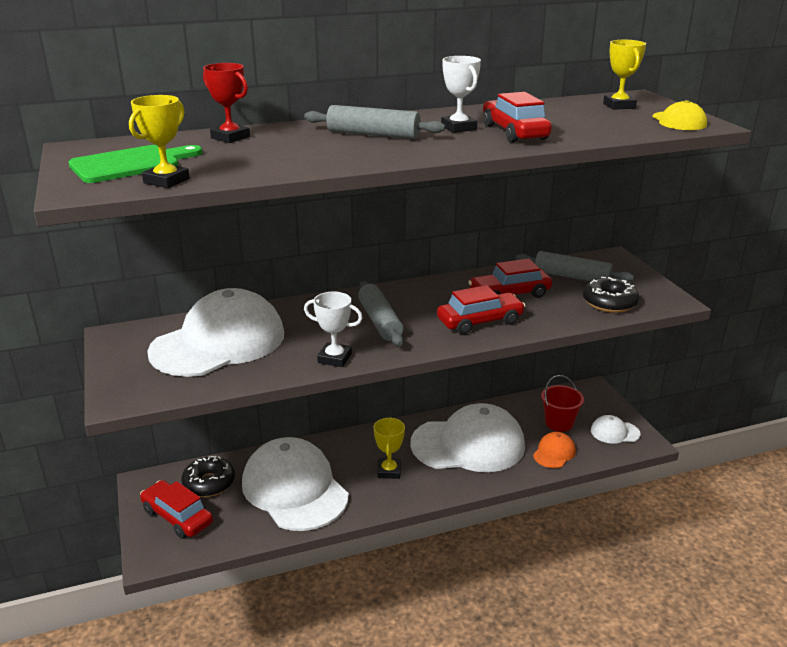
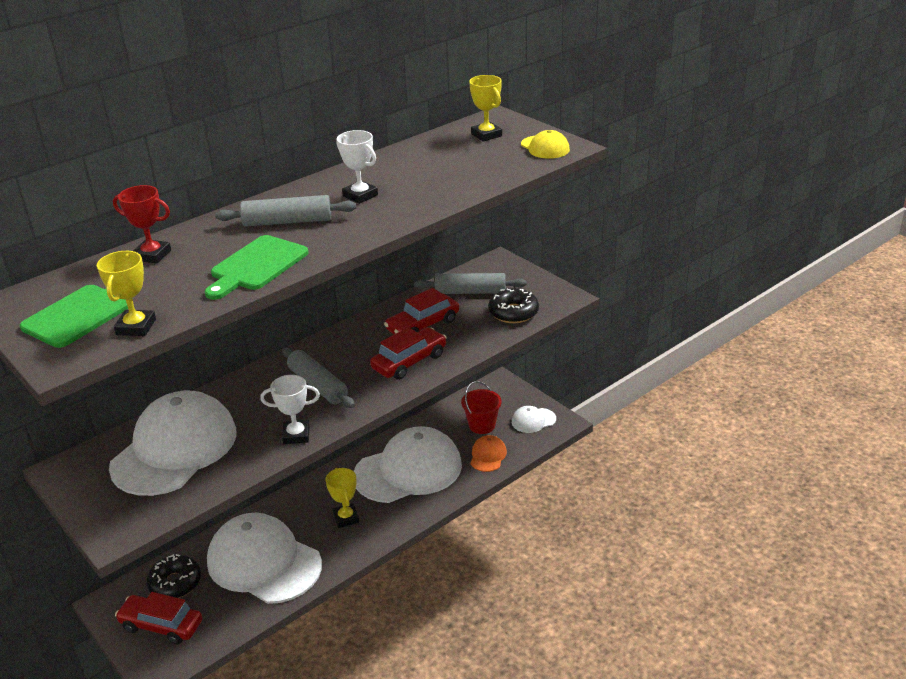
camera: 20 degrees left, 5 degrees up
red car [483,92,552,143] -> none
none -> green cutting board [205,235,308,300]

